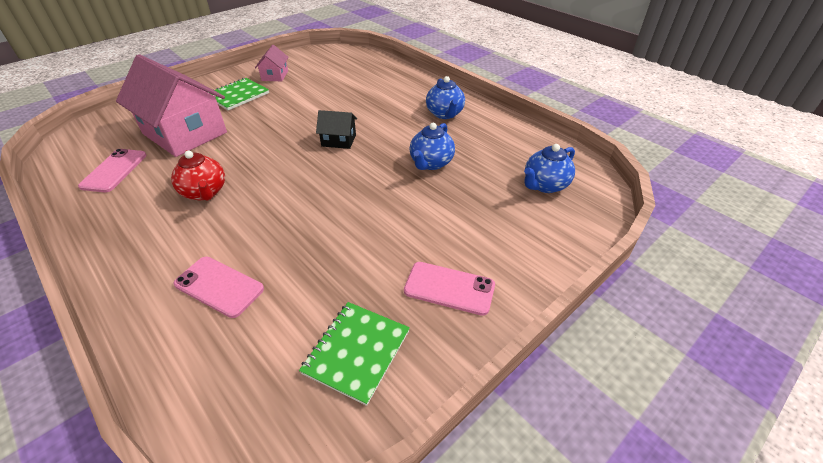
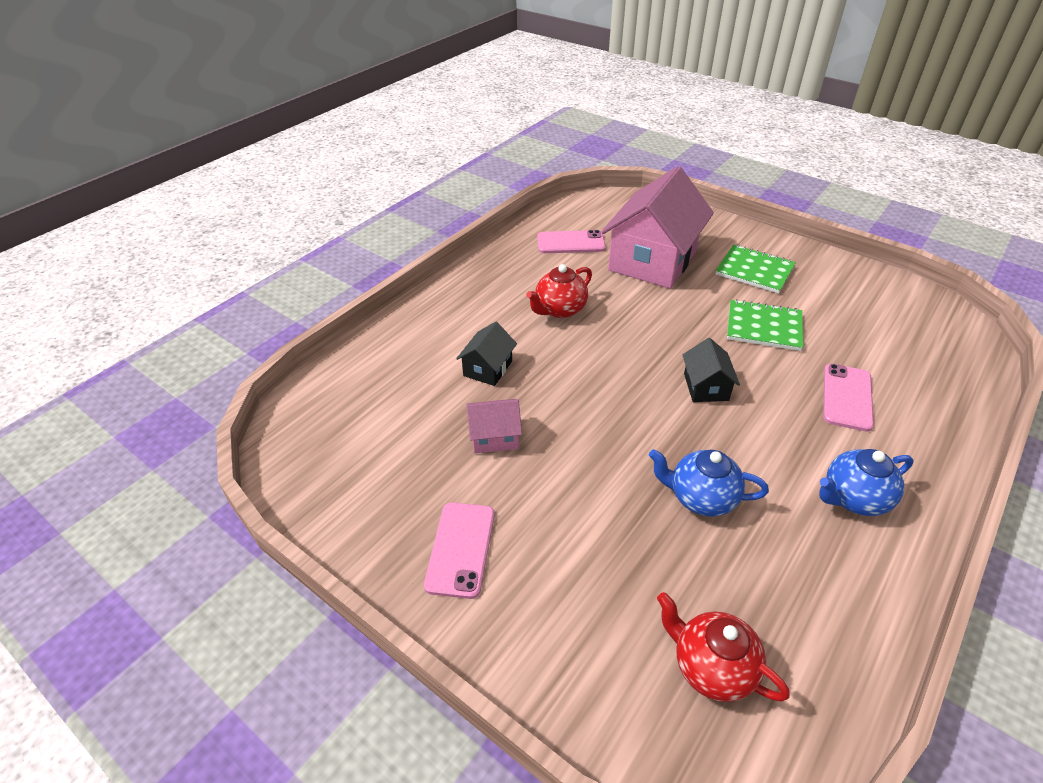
camera: 80 degrees right, 0 degrees up
pink phone [173,257,264,318] -> pink phone moved to [823,364,874,432]
pink house [255,44,289,81] -> pink house moved to [466,399,522,453]
green notebook [299,302,410,406] -> green notebook moved to [727,299,803,351]
blue teapot [524,144,575,193] -> red teapot [657,592,790,702]
none -> black house [456,322,517,386]

